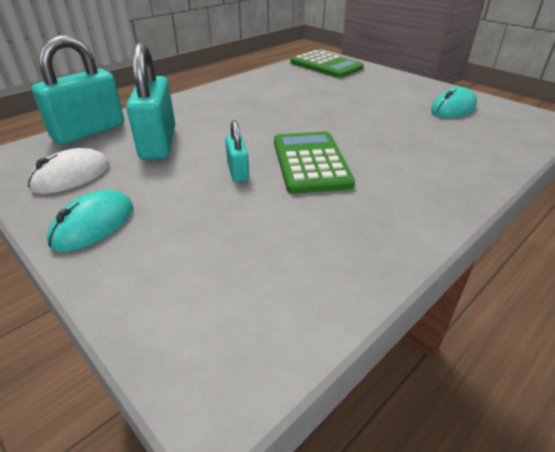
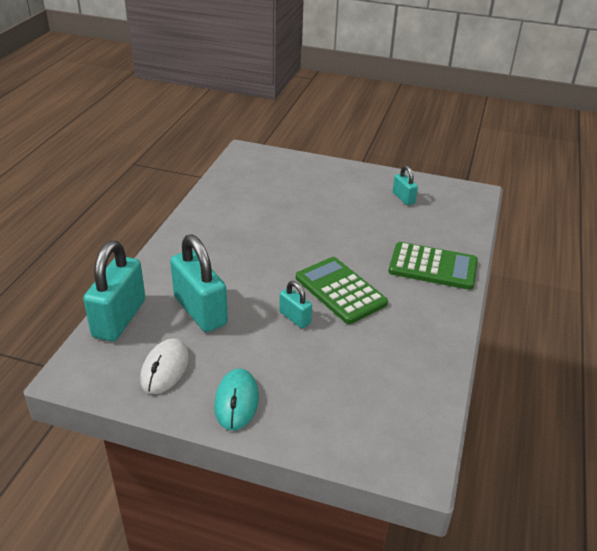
camera: 30 degrees left, 0 degrees up
green calculator [290,50,364,78] -> green calculator moved to [388,242,478,290]
turquoise mouse [431,87,477,118] -> turquoise padlock [393,165,418,205]

